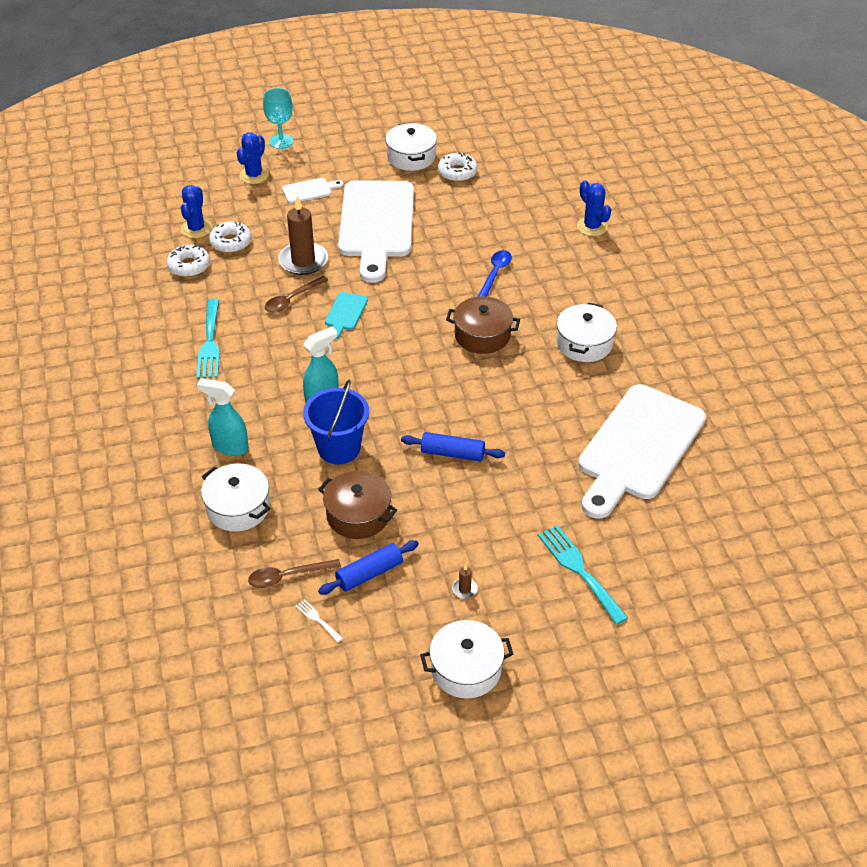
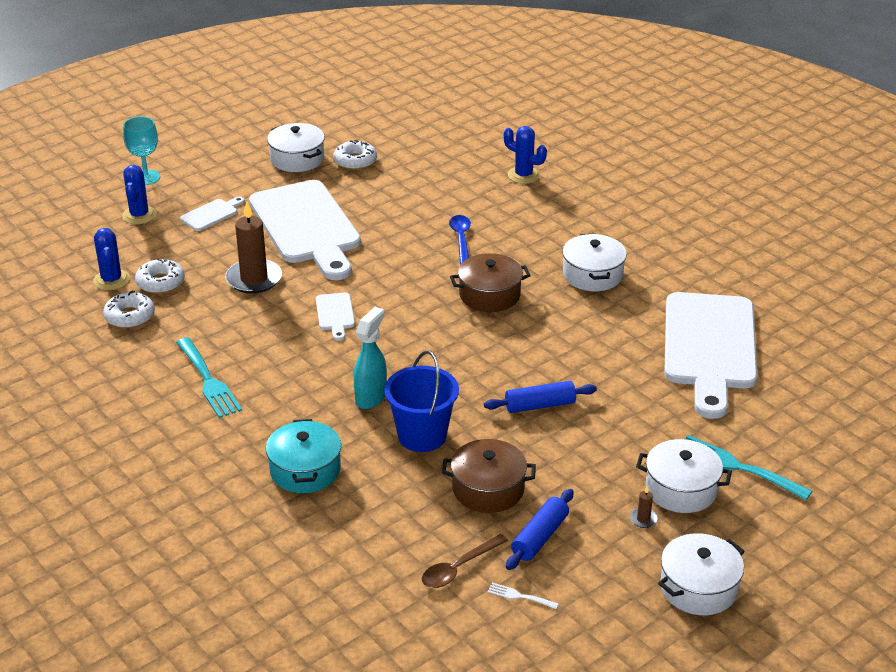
camera: 25 degrees left, 10 degrees down
turquoise spray bottle [197,378,249,456] -> turquoise pot [266,419,341,493]
white pot [201,464,270,532] -> white pot moved to [636,439,732,513]
brown spoon [265,276,328,313] -> none
turquoise cutting board [325,292,368,339] -> white cutting board [316,293,355,341]

